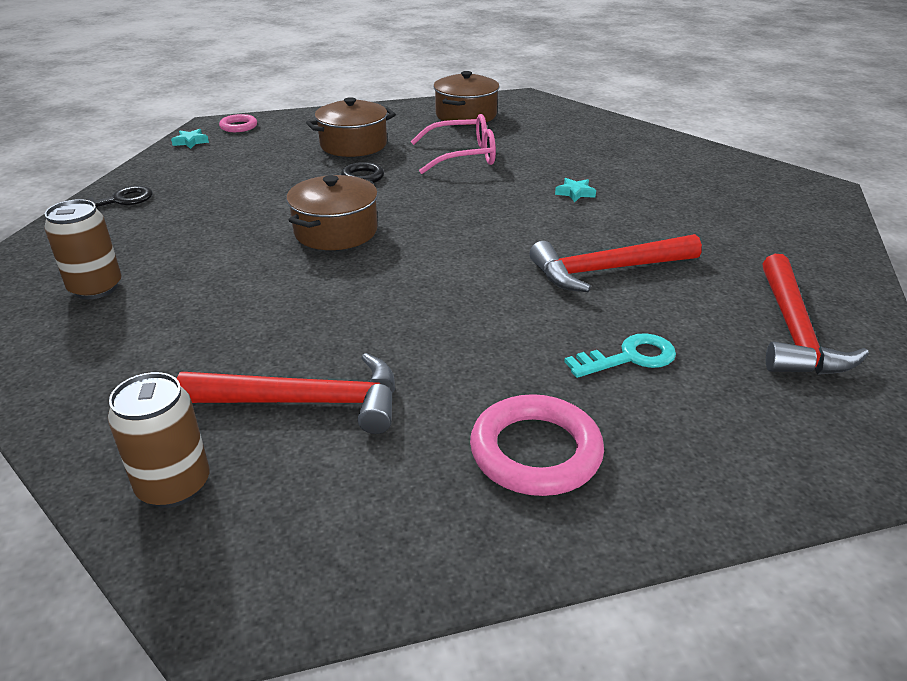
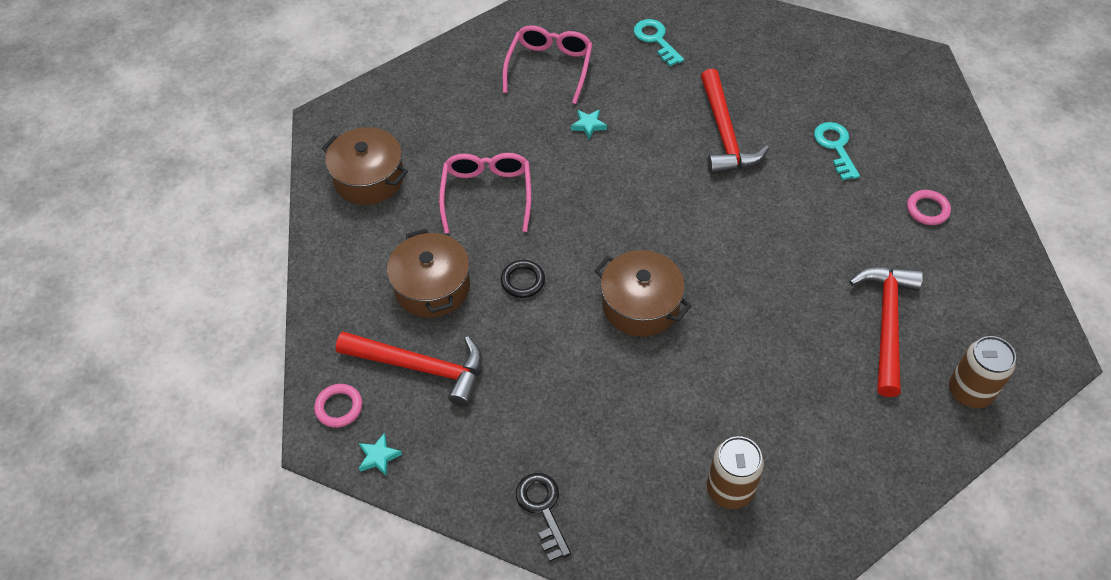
camera: 80 degrees left, 20 degrees up
pink ring [470,394,604,496] -> pink ring [907,190,951,225], size x0.55
red hammer [762,254,869,375] -> red hammer moved to [336,332,482,407]
none -> pink glasses [503,25,593,104]
none -> turquoise key [634,19,684,66]

